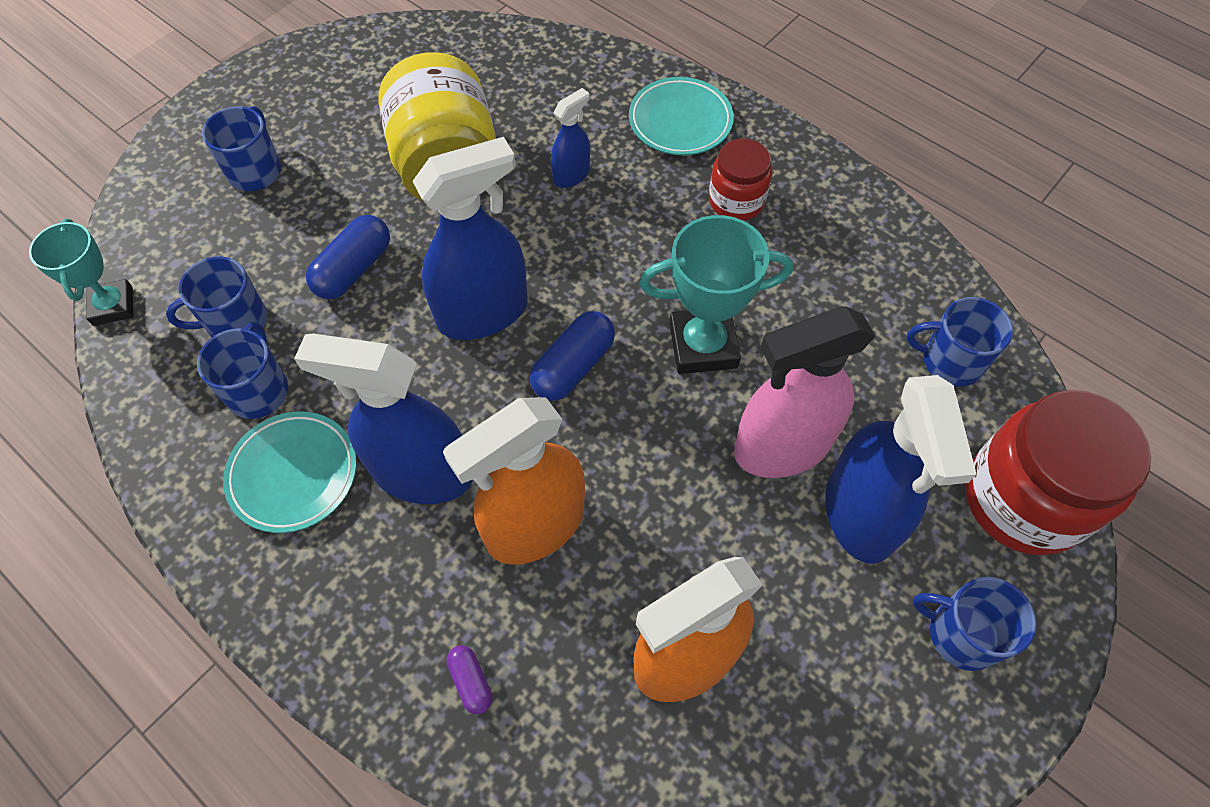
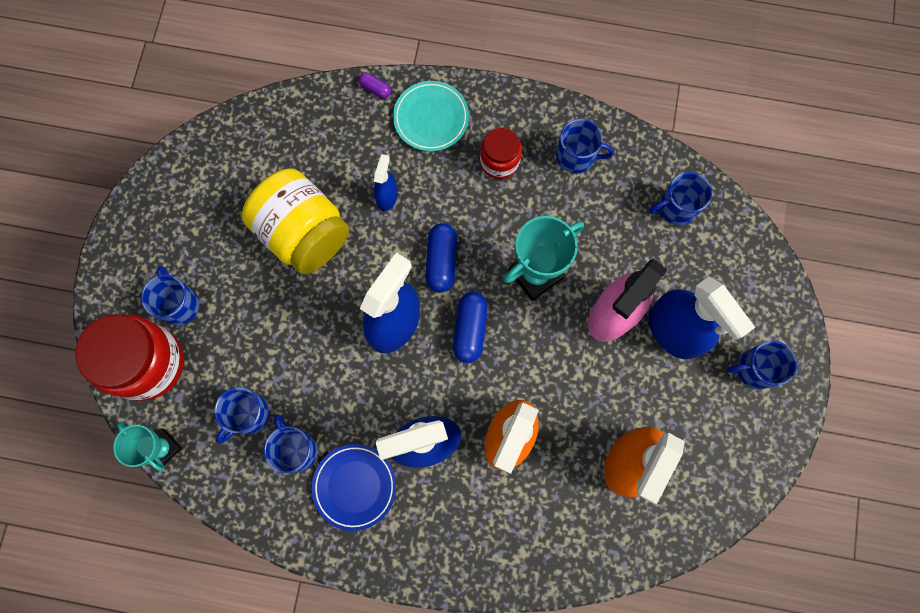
camera: 30 degrees left, 15 degrees up
turquoise plate [223,412,357,533] -> blue plate [312,444,396,531]
blue capsule [306,215,390,299] -> blue capsule moved to [425,223,457,293]
purple capsule [447,645,492,714] -> purple capsule moved to [358,72,391,98]
red jar [965,390,1151,555] -> red jar moved to [75,314,184,401]
none -> blue mug [556,119,614,174]

